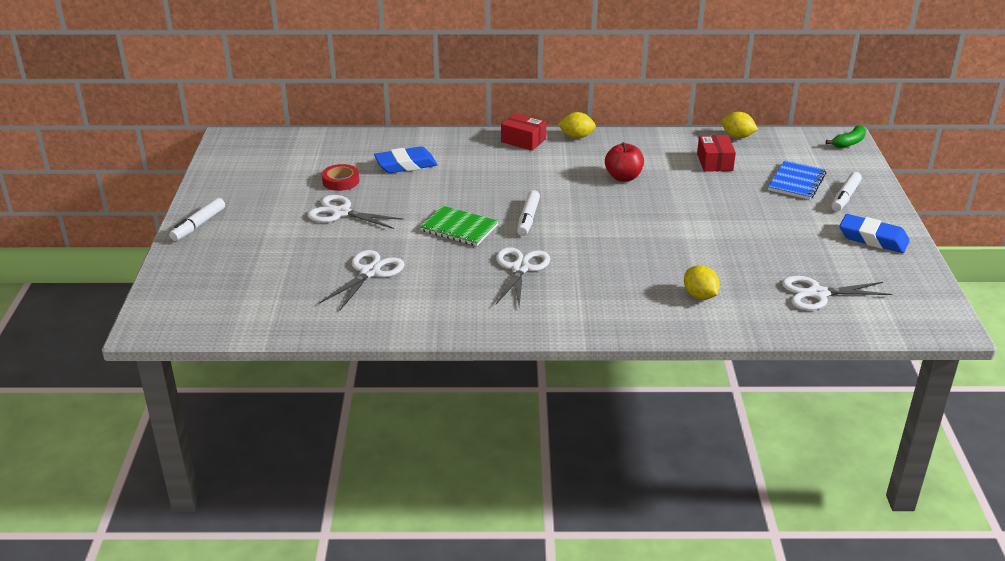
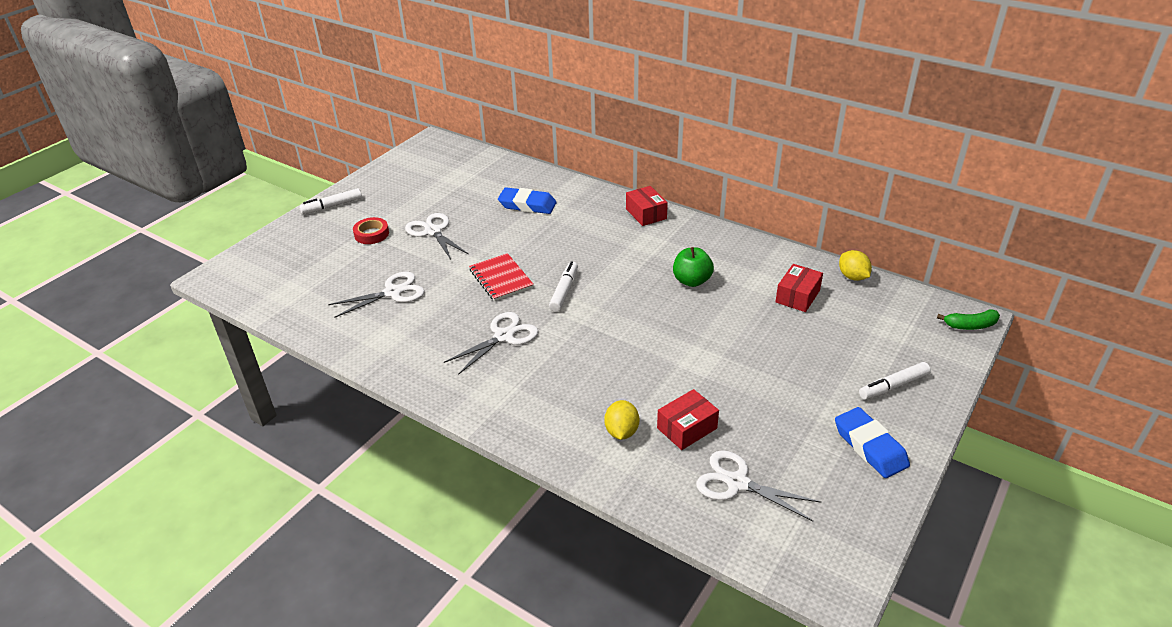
camera: 35 degrees right, 5 degrees up
red tape [322,164,359,191] -> red tape moved to [353,217,389,244]
green notebook [420,206,499,246] -> red notebook [469,253,534,301]
white marker [517,190,540,236] -> white marker turned 150 degrees clockwise [549,261,578,312]
yellow lemon [558,112,596,139] -> none
red apple [605,142,644,182] -> green apple [673,247,714,287]
blue notebook [768,160,826,200] -> none
none -> red box [657,389,719,450]

